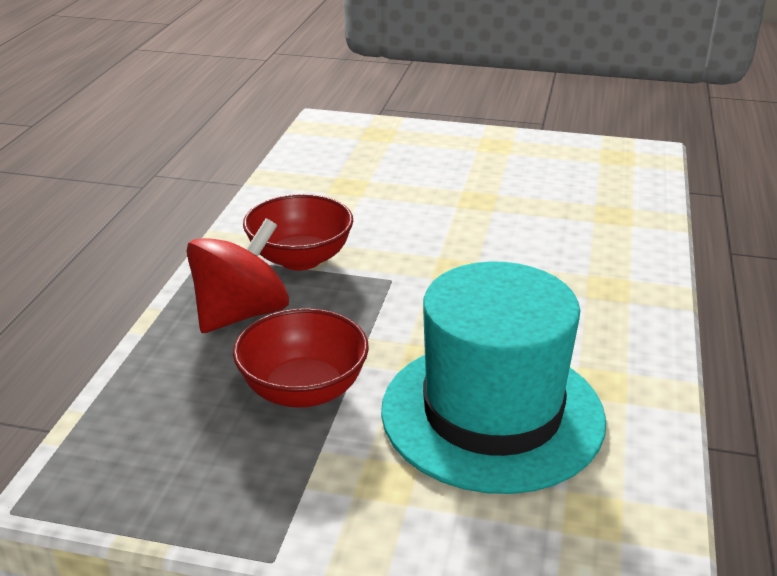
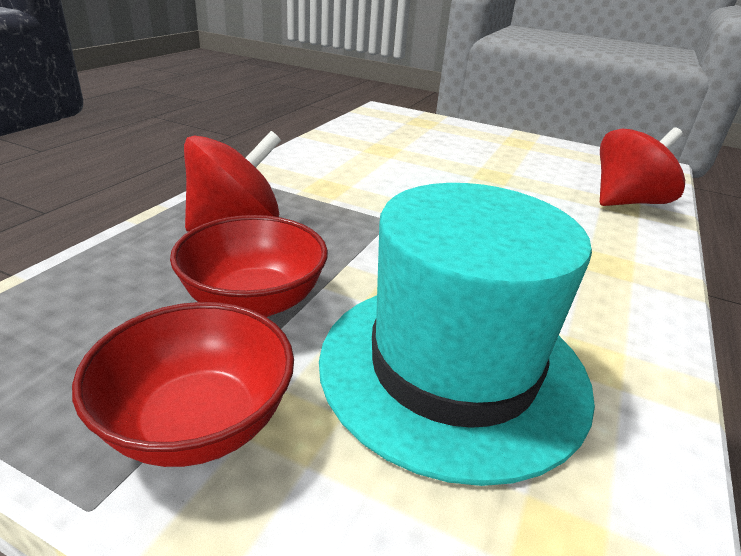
camera: 10 degrees right, 0 degrees up
red bowl [243,194,353,270] -> red bowl moved to [72,302,294,467]
none -> red spinning top [600,127,685,206]

